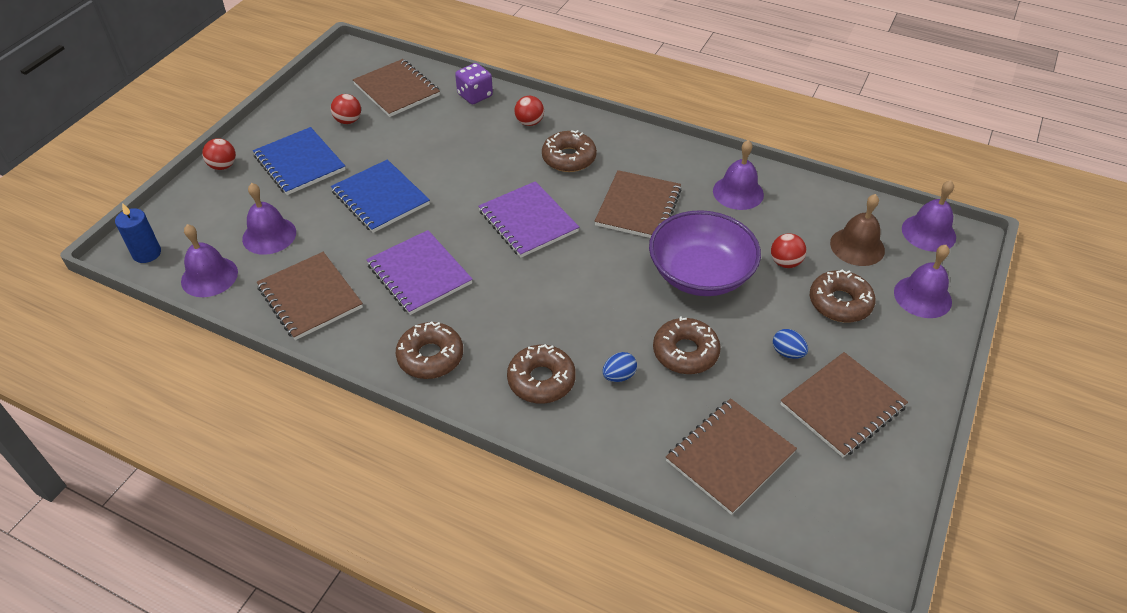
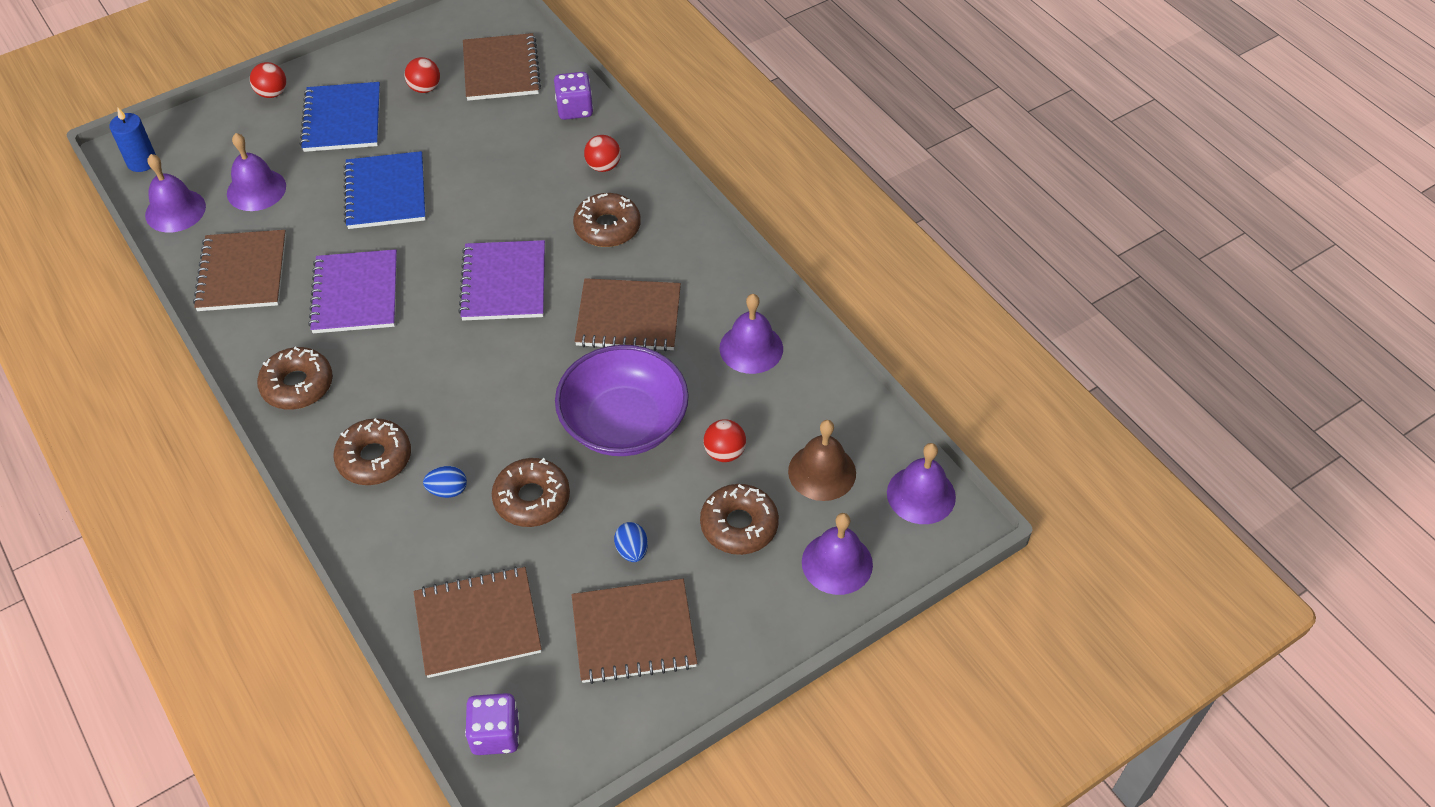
camera: 30 degrees right, 5 degrees up
brown notebook [595,170,682,238] -> brown notebook turned 45 degrees clockwise [575,278,681,351]
none -> purple dice [465,693,519,755]

